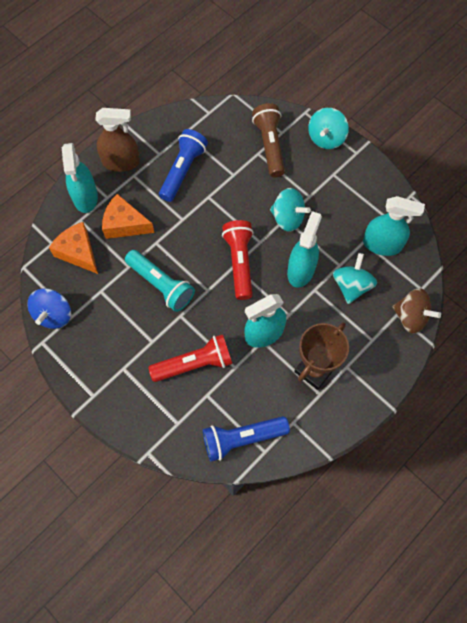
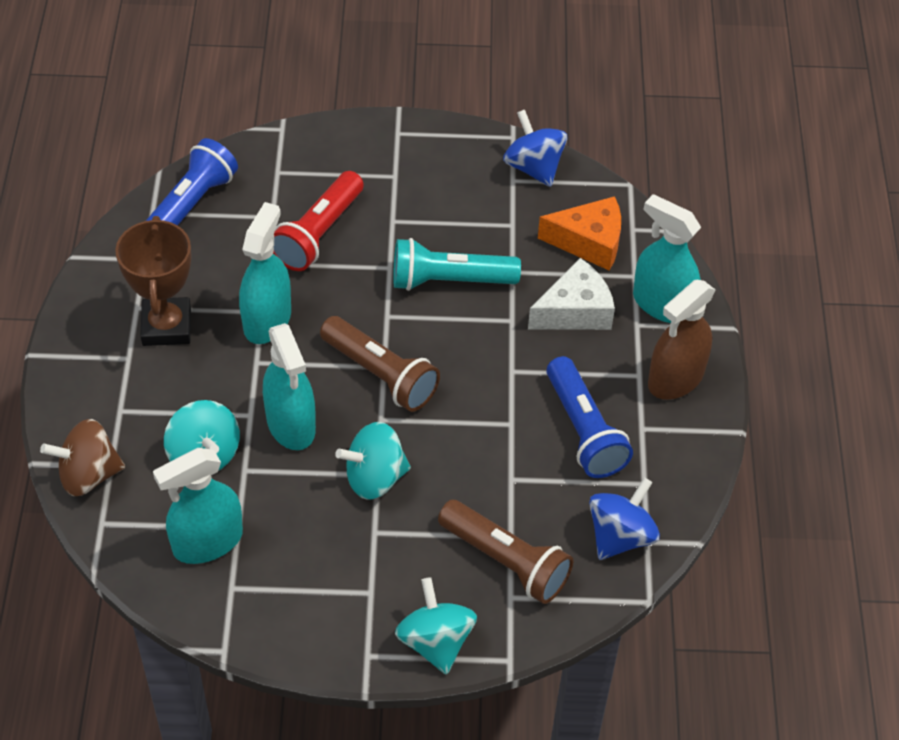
camera: 135 degrees right, 15 degrees down
orange cheese [102,194,155,239] -> white cheese [528,258,615,330]
red flashlight [222,220,254,300] -> brown flashlight [320,316,440,412]
none -> blue spinning top [589,477,660,560]

